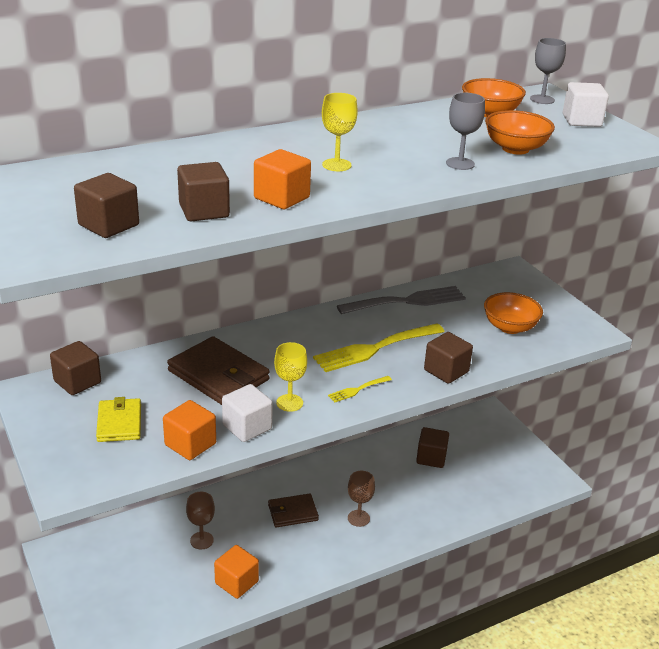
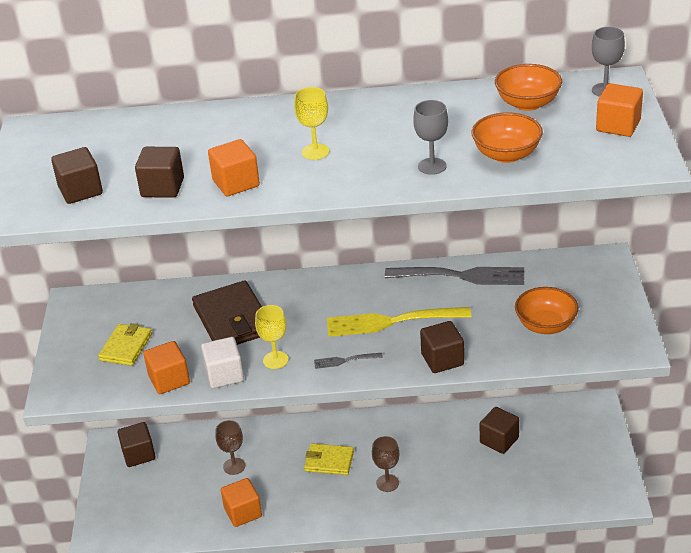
camera: 30 degrees right, 5 degrees up
brown cube [50,341,101,395] -> brown cube moved to [117,422,155,467]
brown wallet [268,493,319,527] -> yellow wallet [304,443,354,475]
yellow fork [328,376,392,403] -> grey fork [314,353,383,369]
white cube [563,82,609,127] -> orange cube [596,83,643,137]

